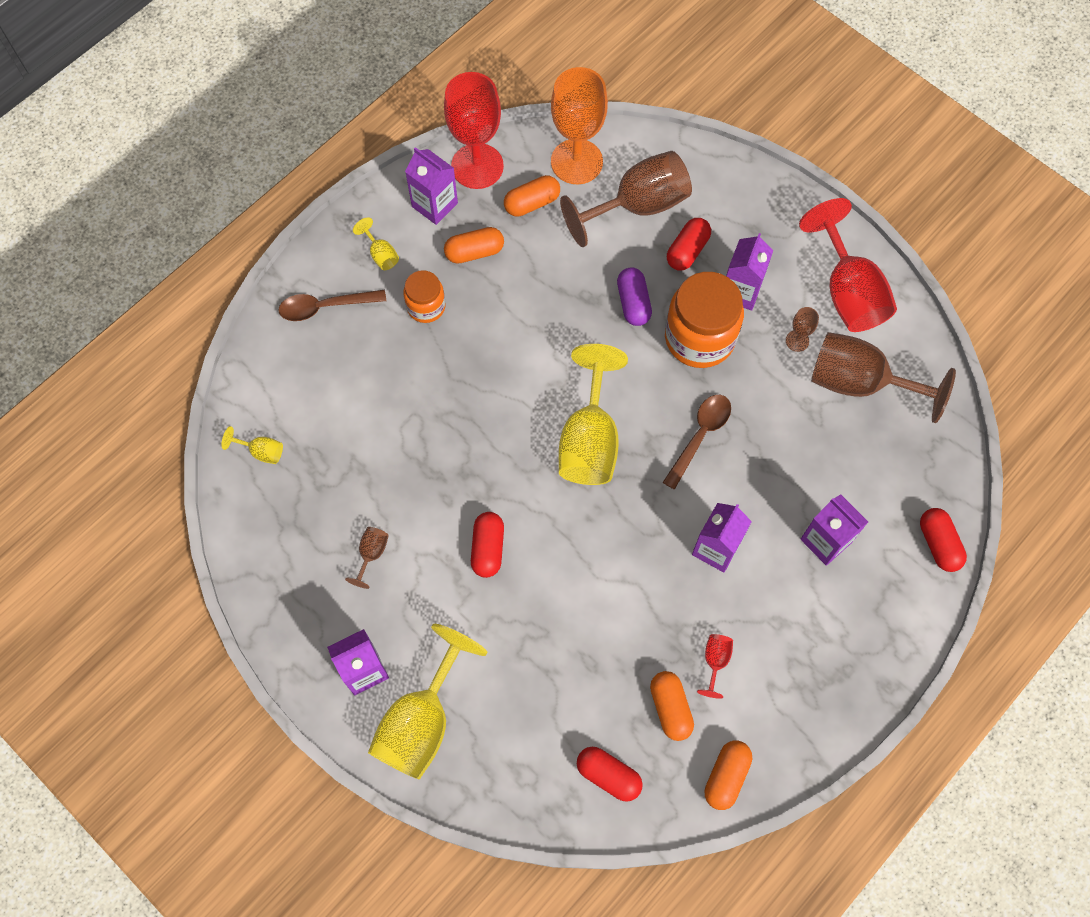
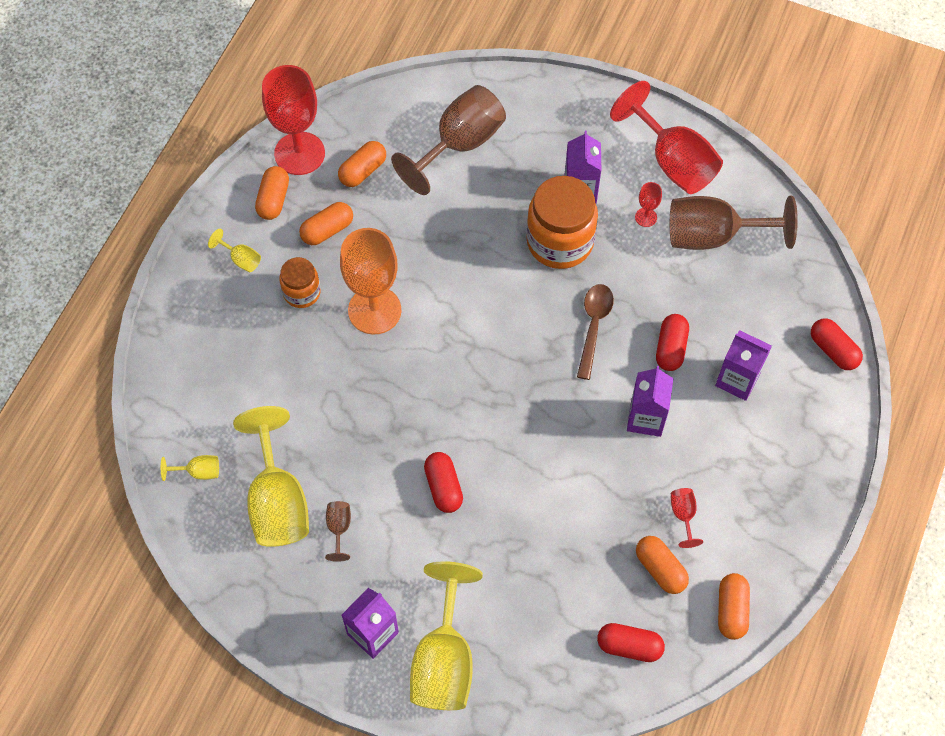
camera: 20 degrees left, 5 degrees down
brown spoon [278,290,386,321] -> none
purple carton [405,147,458,225] -> orange capsule [255,166,289,220]
orange goblet [551,67,608,184] -> orange goblet moved to [340,228,401,335]
yellow goblet [559,344,628,485] -> yellow goblet moved to [233,406,309,547]
purple capsule [617,268,652,326] -> none
red capsule [667,218,711,271] -> red capsule moved to [656,314,689,371]
brown goblet [786,307,819,352] -> red goblet [635,182,662,227]

